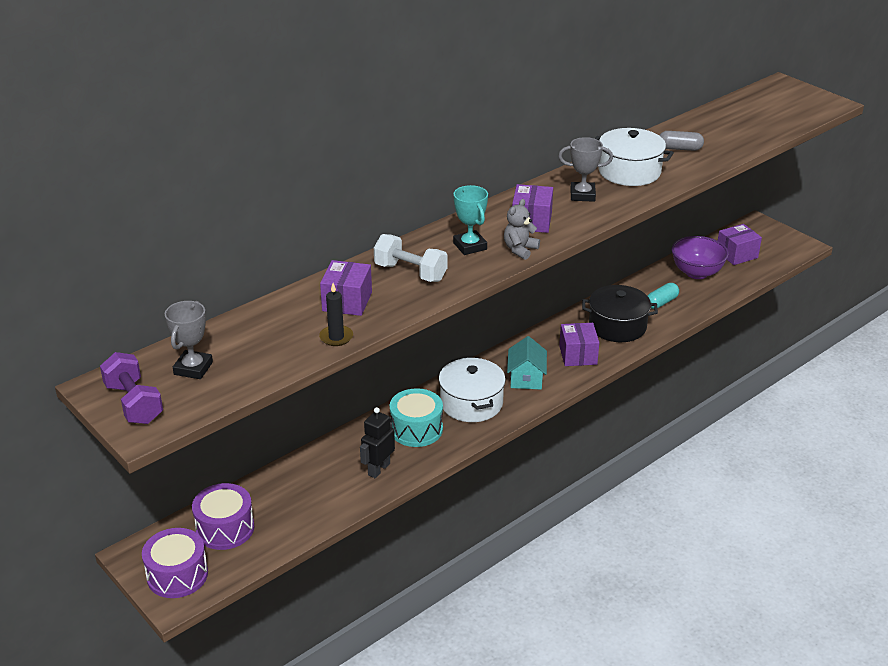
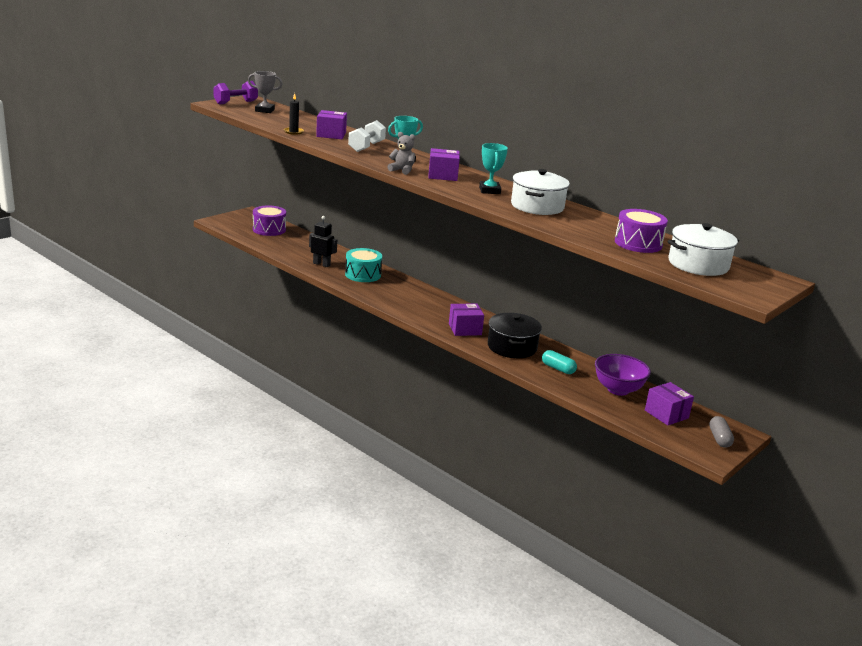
camera: 80 degrees right, 10 degrees down
purple drum [142,528,208,598] -> purple drum moved to [615,209,668,253]
white pot [439,357,506,422] -> white pot moved to [667,223,739,276]
turquoise house [507,336,547,390] -> none
grey trophy [558,137,613,202] -> turquoise trophy [479,143,508,194]
grey capsule [659,131,704,151] -> grey capsule moved to [709,416,734,448]

